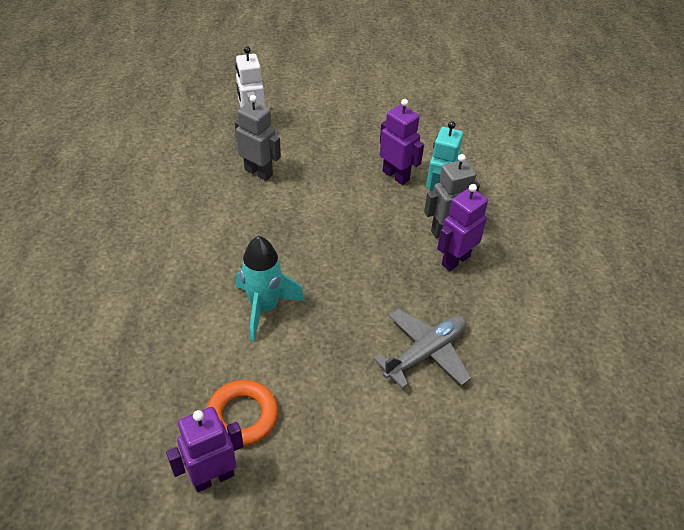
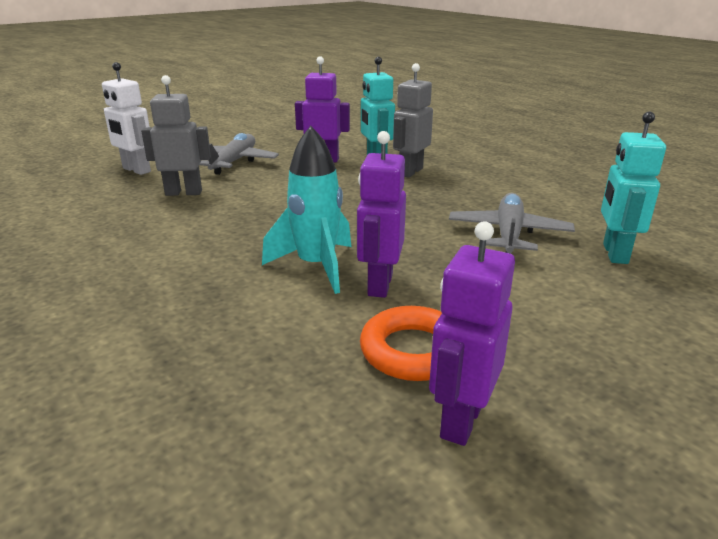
camera: 35 degrees left, 20 degrees down
purple robot [437,184,488,271] -> purple robot moved to [357,131,406,298]
none -> grey plane [199,133,279,175]
none -> turquoise robot [601,112,666,264]

